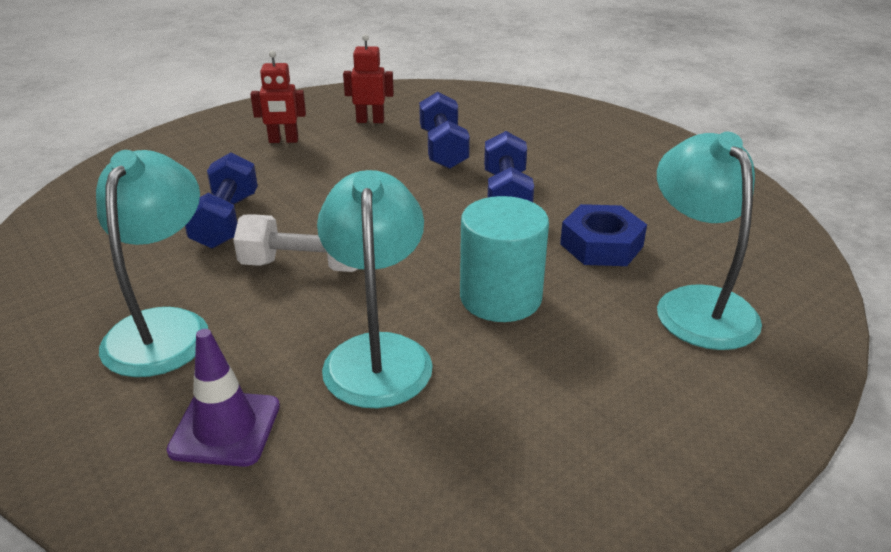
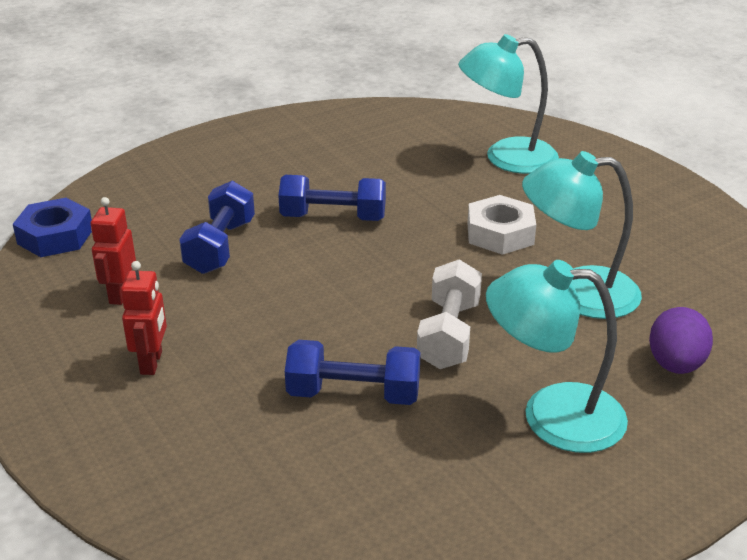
camera: 85 degrees left, 0 degrees up
purple traffic cone [166,329,280,467] -> purple egg [649,307,713,374]
blue dumbbell [419,92,470,169] -> blue dumbbell turned 75 degrees counterclockwise [179,181,255,274]
turquoise cylinder [460,196,549,322] -> white nut [467,195,536,255]
blue nut [560,204,647,266] -> blue nut moved to [13,198,92,257]

